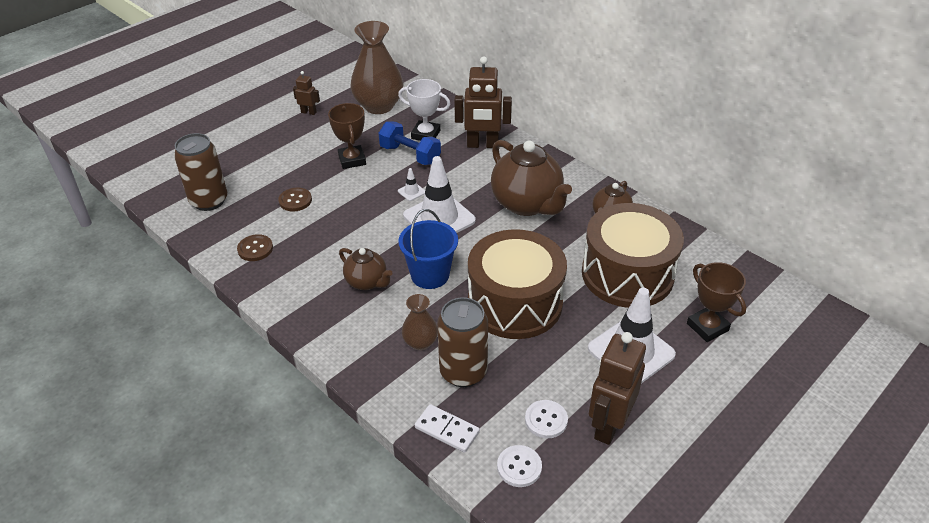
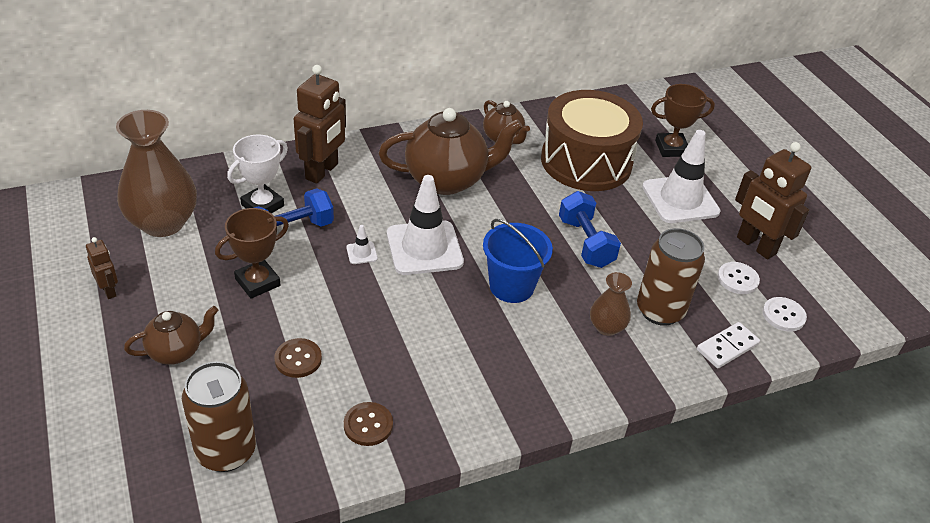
camera: 70 degrees left, 0 degrees up
brown robot [293,71,320,115] -> brown robot turned 105 degrees clockwise [86,237,118,299]
brown trophy [328,103,366,169] -> brown trophy turned 45 degrees counterclockwise [215,208,289,299]
brown teapot [339,248,393,290] -> brown teapot moved to [124,306,218,365]
brown drum [468,229,567,339] -> blue dumbbell [559,191,621,268]

